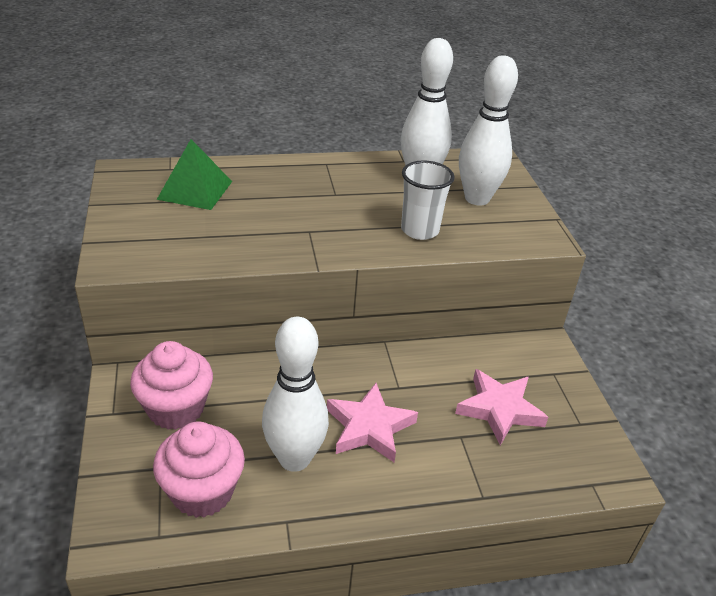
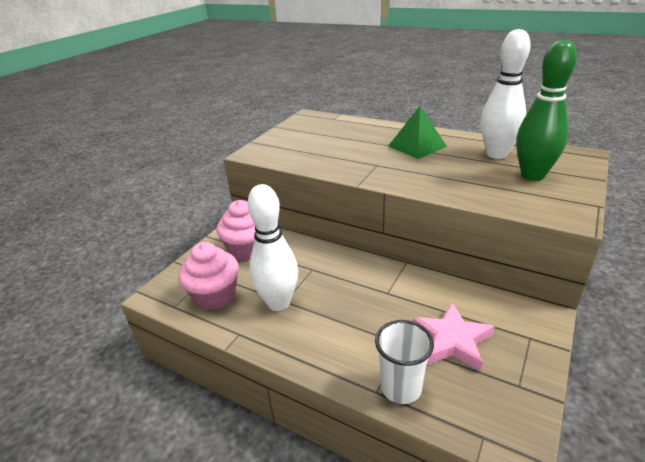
camera: 45 degrees right, 5 degrees down
green pyramid [157,139,232,210] -> green pyramid moved to [388,106,447,159]
pink star [327,383,418,462] -> none
white cup [401,160,454,240] -> white cup moved to [375,320,434,404]
white bowling pin [459,55,518,206] -> green bowling pin [516,40,577,181]

